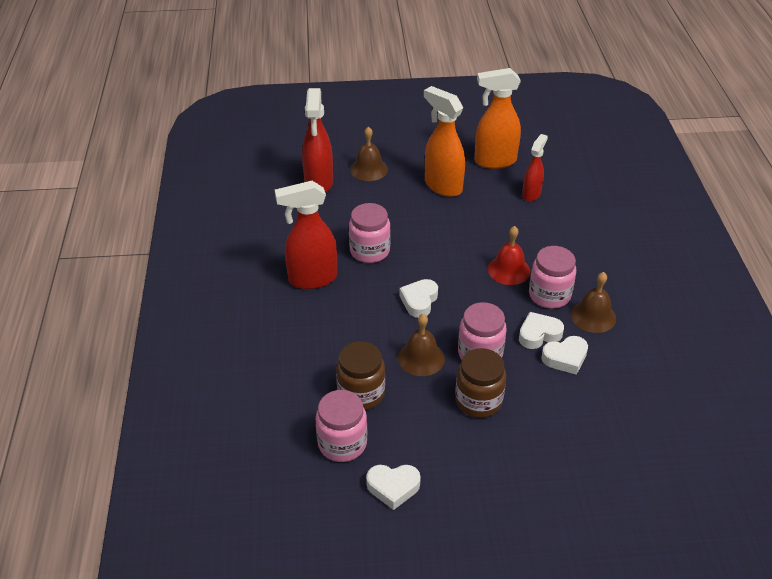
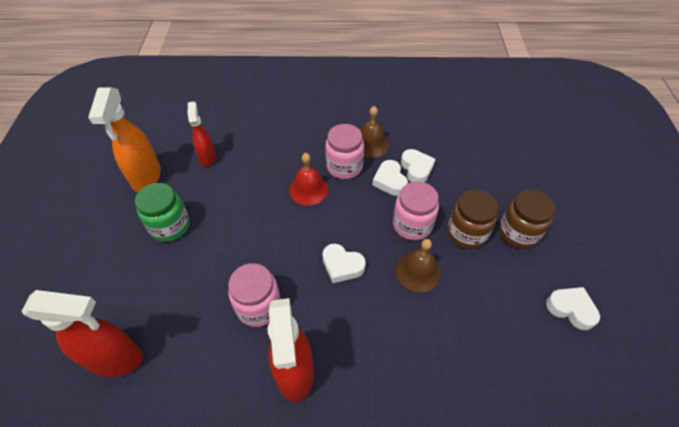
camera: 85 degrees left, 10 degrees up
pink jar [316,390,367,462] -> none
brown jar [336,341,385,410] -> brown jar moved to [499,189,555,249]
brown bell [350,126,388,181] -> none
white heart [366,465,421,510] -> white heart turned 60 degrees counterclockwise [546,287,600,330]
orange spray bottle [424,86,465,197] -> green jar [135,183,190,242]
red spray bottle [522,134,548,201] -> red spray bottle turned 45 degrees clockwise [188,101,216,166]

